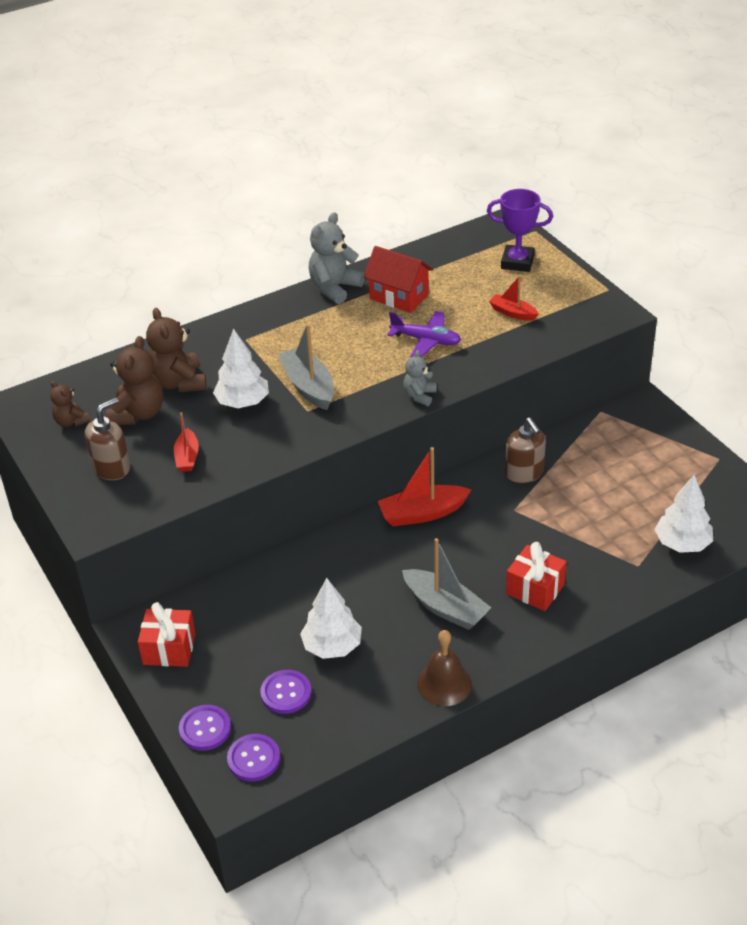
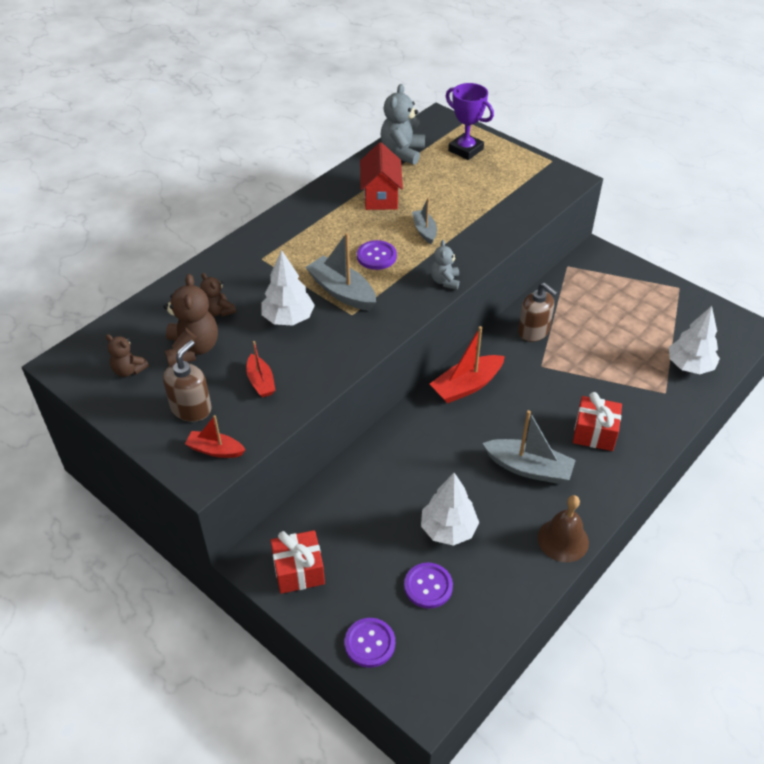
camera: 20 degrees left, 5 degrees up
brown teddy bear [146,308,207,392] -> brown teddy bear [200,273,236,317], size x0.58
purple button [227,734,280,781] -> purple button moved to [357,240,397,270]
grey teddy bear [309,212,365,304] -> grey teddy bear moved to [380,84,425,165]
red house [363,246,433,313] -> red house turned 75 degrees clockwise [360,142,403,210]
purple plane [388,311,461,357] -> grey boat [412,198,437,244]
purple trophy [487,189,553,272] -> purple trophy turned 45 degrees clockwise [446,83,494,160]
red boat [489,275,539,321] -> red boat moved to [185,415,245,458]

